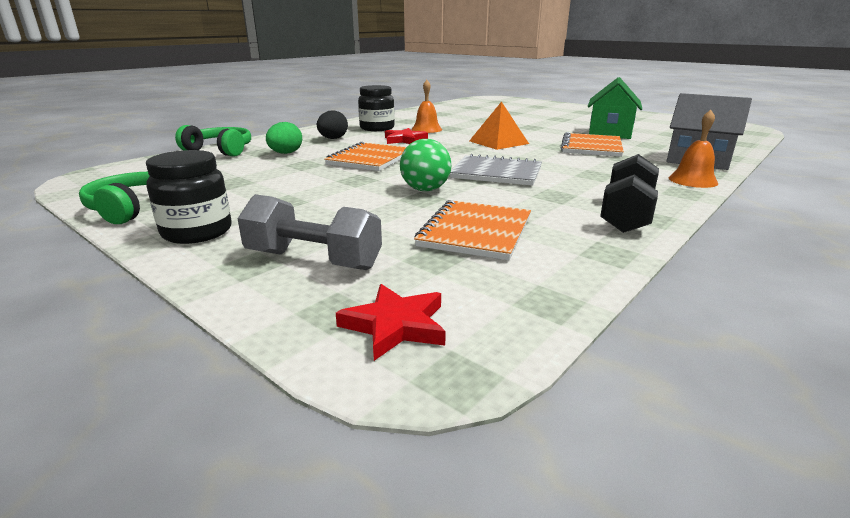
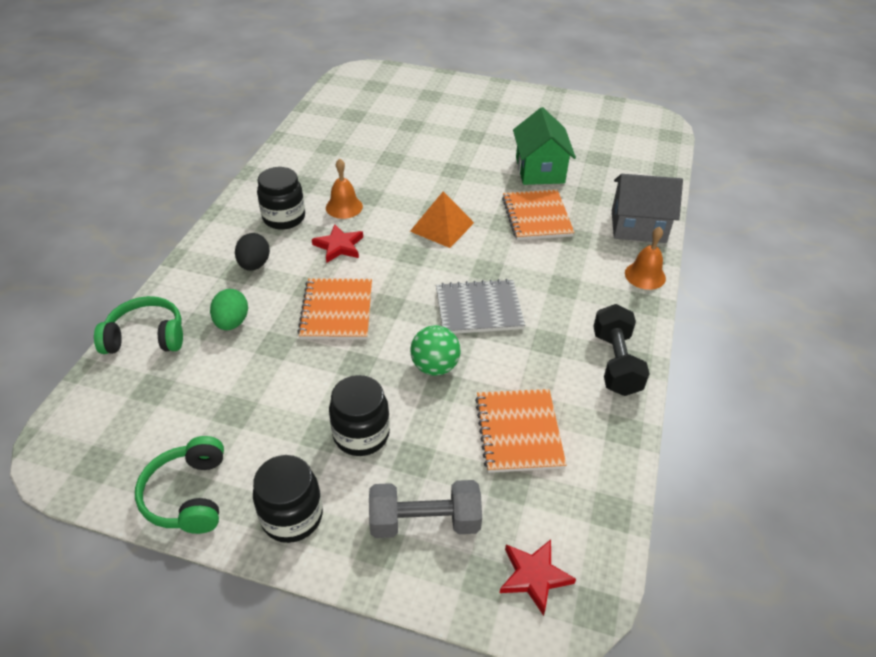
camera: 25 degrees left, 20 degrees up
none -> black jar [329,375,390,456]

